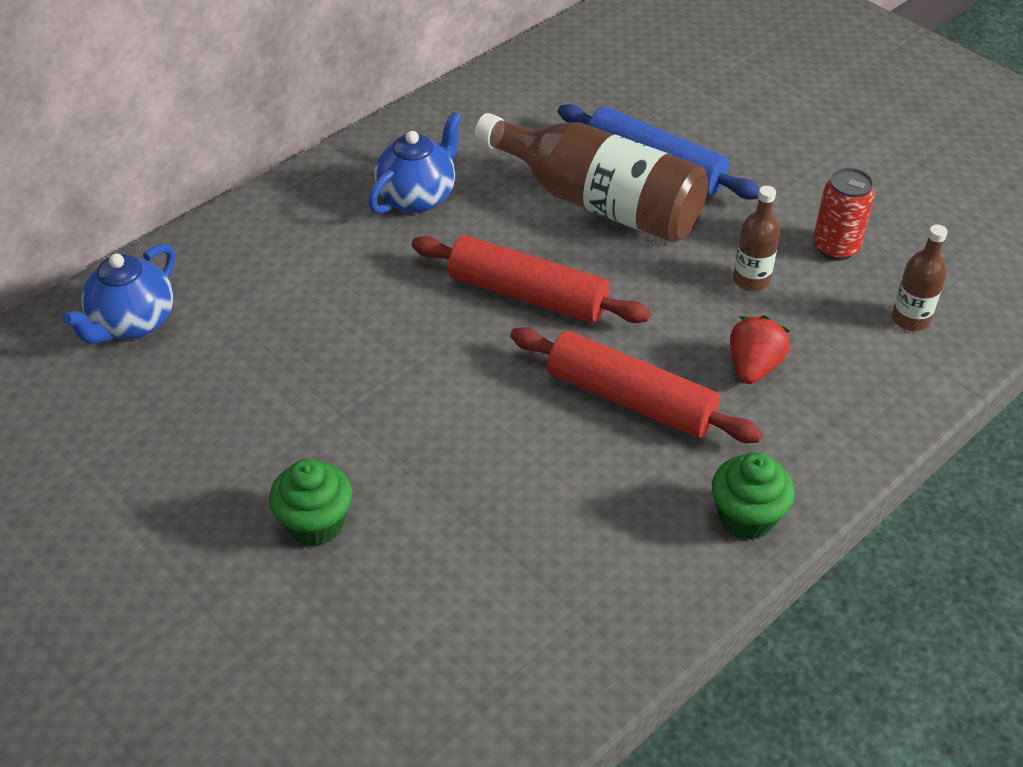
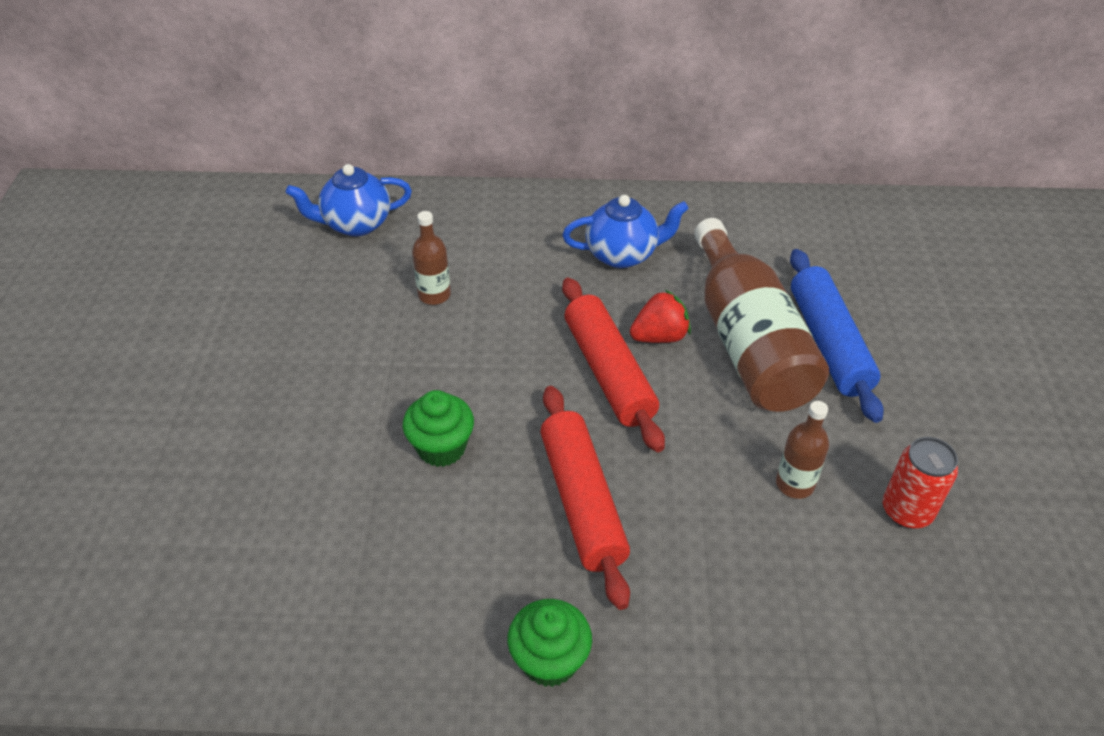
camera: 45 degrees right, 0 degrees up
green cupcake [269,459,352,547] -> green cupcake moved to [403,390,474,467]
red strawberry [730,315,790,384] -> red strawberry moved to [630,290,691,343]
brown bottle [892,225,948,331] -> brown bottle moved to [412,211,451,305]

